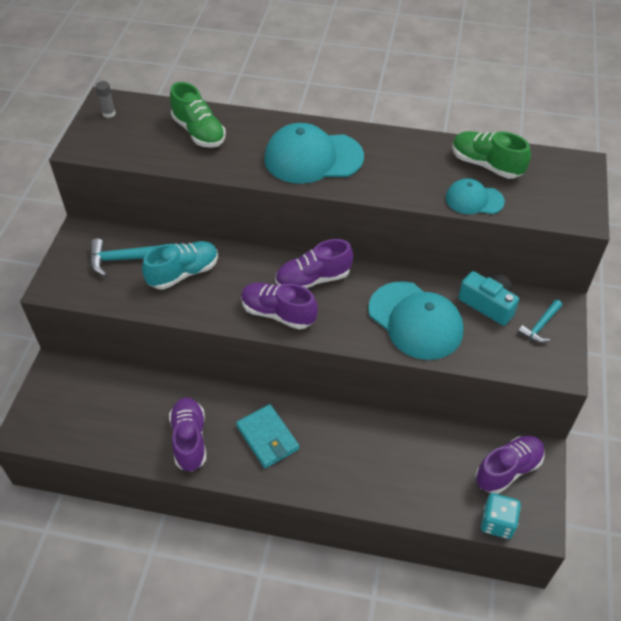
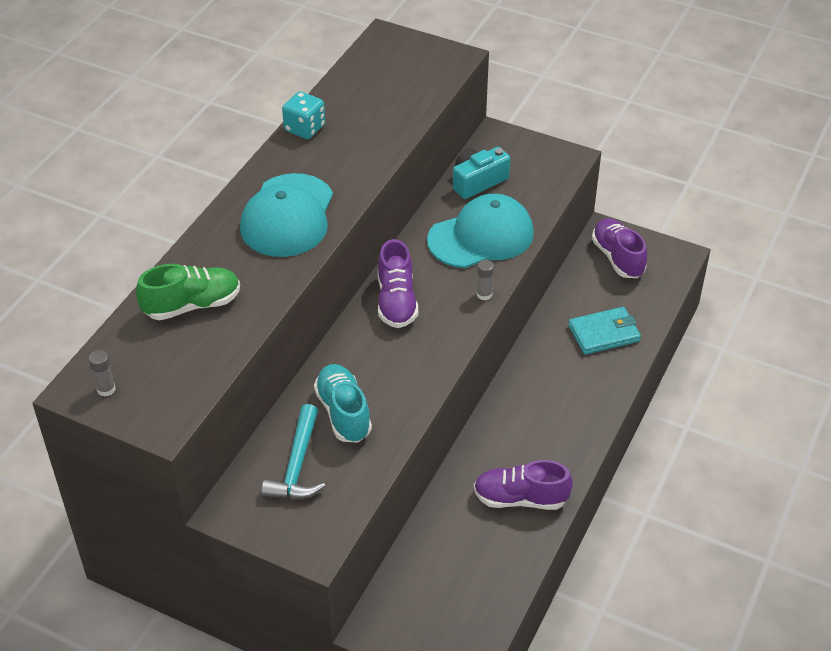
camera: 75 degrees left, 5 degrees down
turquoise wallet [236,404,299,468] -> turquoise wallet moved to [568,307,641,355]
purple shoe [241,282,318,330] -> none
turquoise cap [445,178,505,214] -> none
green shoe [452,131,531,179] -> none
turquoise dice [481,493,521,539] -> turquoise dice moved to [282,91,325,139]
turquoise hammer [518,300,562,343] -> none
none -> grey glue stick [477,260,494,300]

